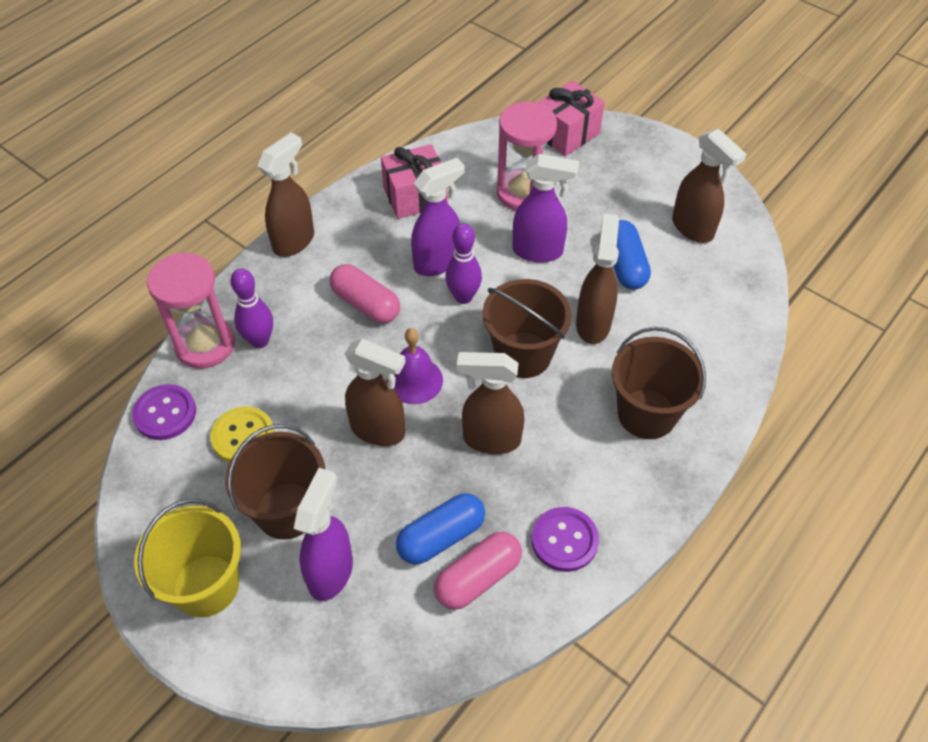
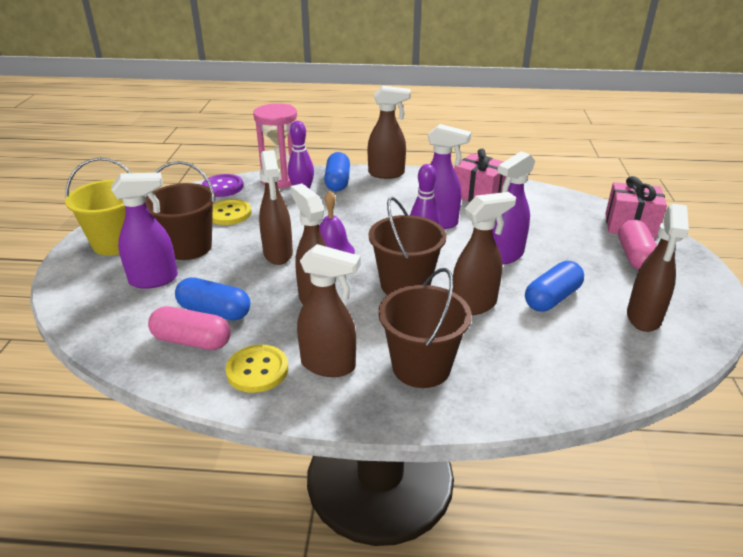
camera: 55 degrees right, 20 degrees down
pink capsule [330,264,400,323] -> pink capsule moved to [618,219,657,270]
pink hourglass [497,102,557,211] -> none
purple spray bottle [513,154,579,263] -> purple spray bottle turned 75 degrees clockwise [492,151,535,264]
purple button [532,507,599,572] -> yellow button [226,345,288,393]
none -> brown spray bottle [297,244,361,377]
none -> blue capsule [324,152,350,191]

